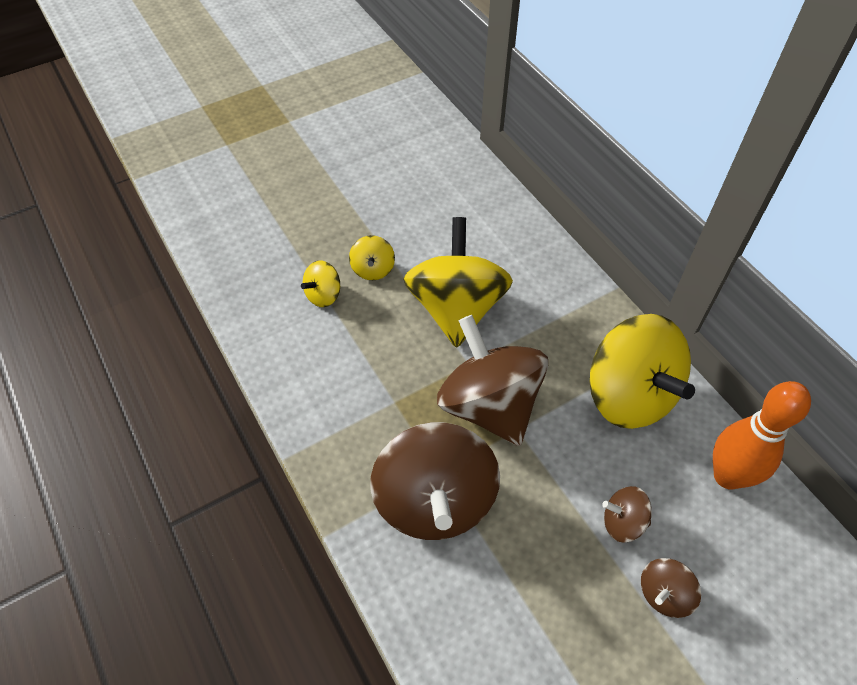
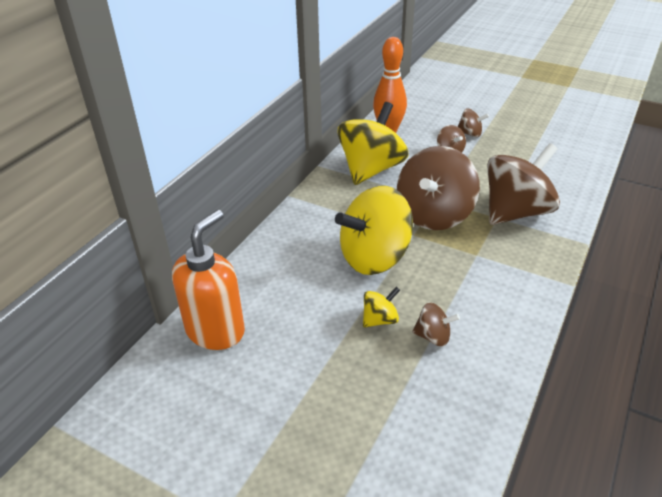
camera: 120 degrees left, 15 degrees down
yellow spinning top [301,260,340,307] -> brown spinning top [412,302,460,346]
none -> orange soap dispenser [172,210,245,350]

